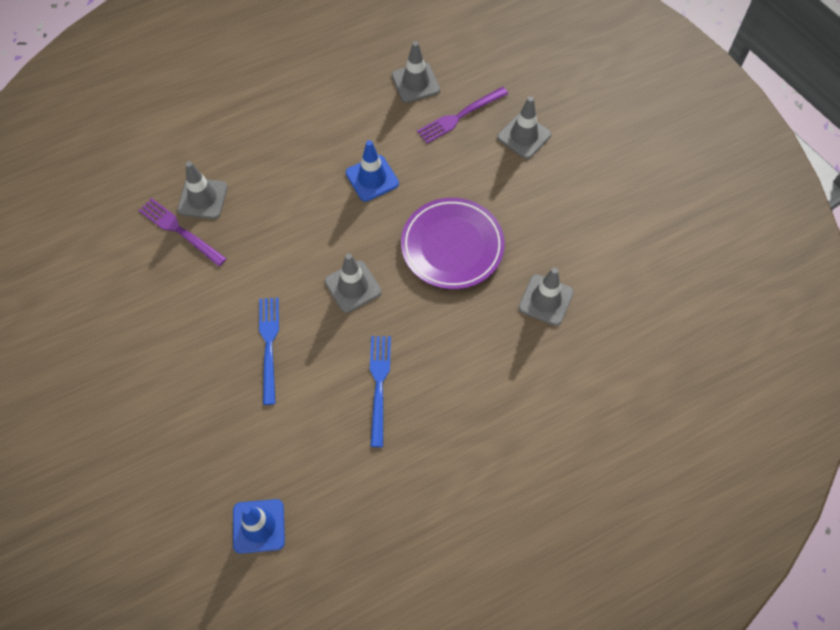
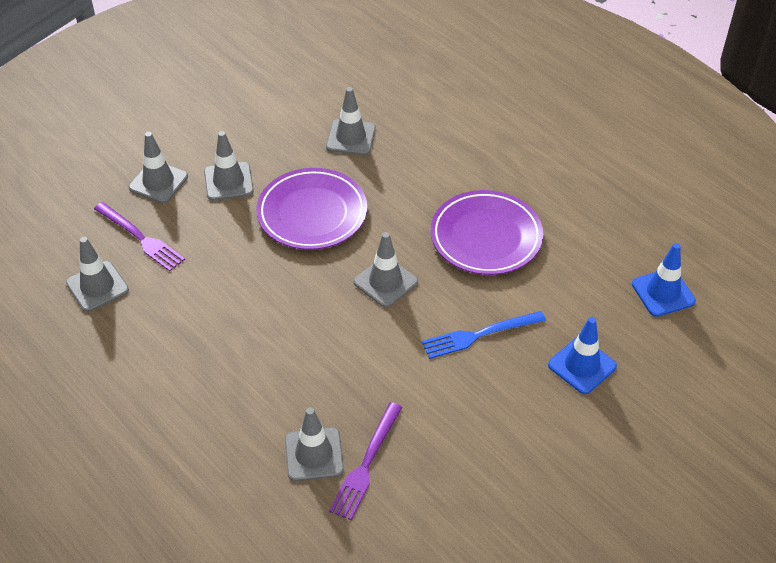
camera: 105 degrees left, 15 degrees down
blue traffic cone [346,140,399,202] -> blue traffic cone moved to [548,317,617,394]
blue fork [370,336,391,447] -> purple plate [430,190,543,275]
none -> grey traffic cone [204,131,254,201]

